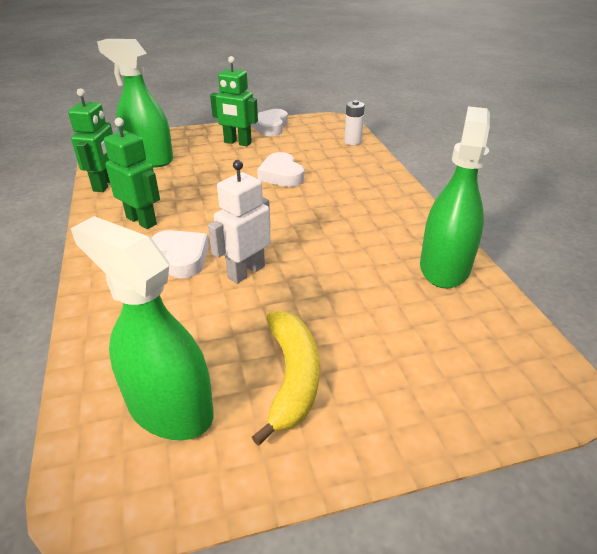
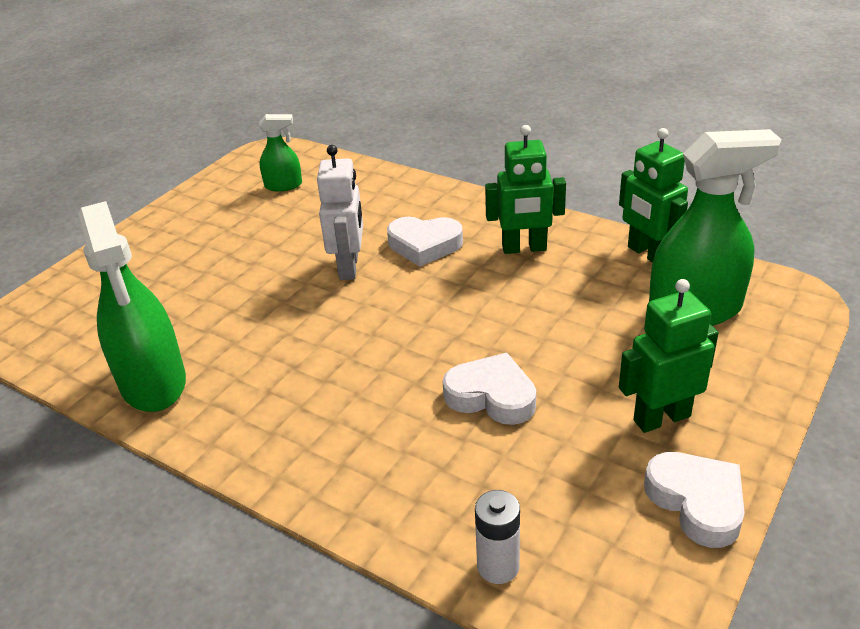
camera: 140 degrees right, 0 degrees up
green spray bottle [71,216,213,440] -> green spray bottle [259,114,302,192], size x0.51
yellow banana [252,311,319,446] -> none

